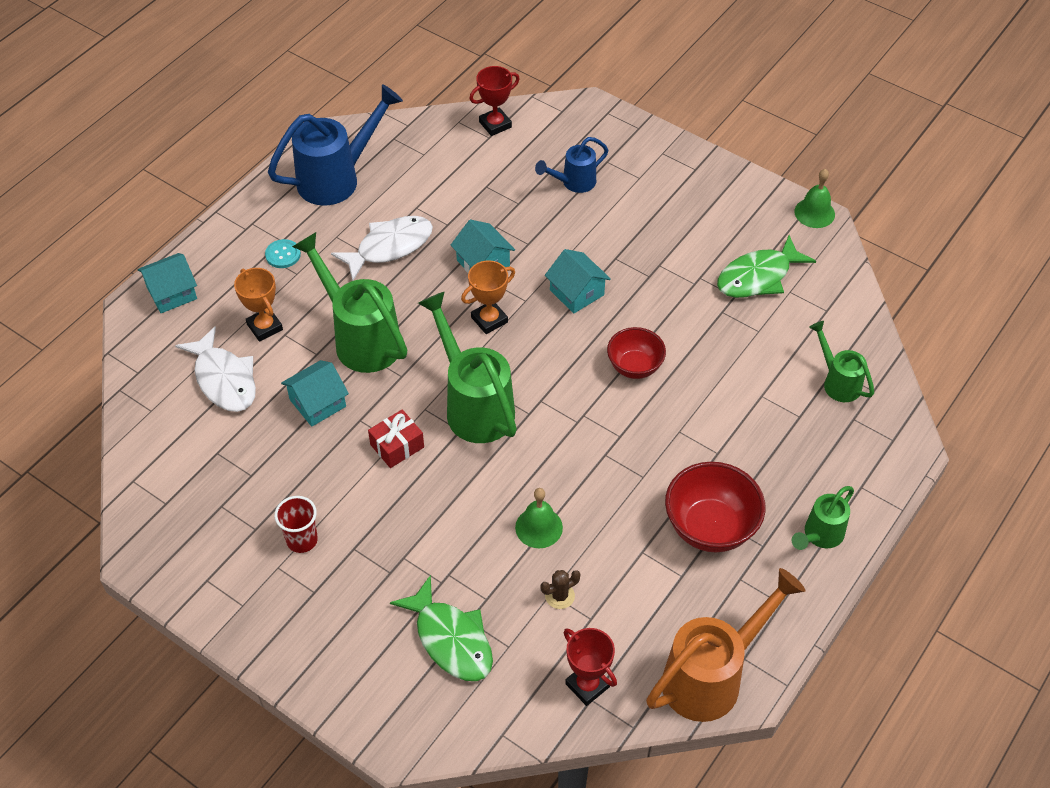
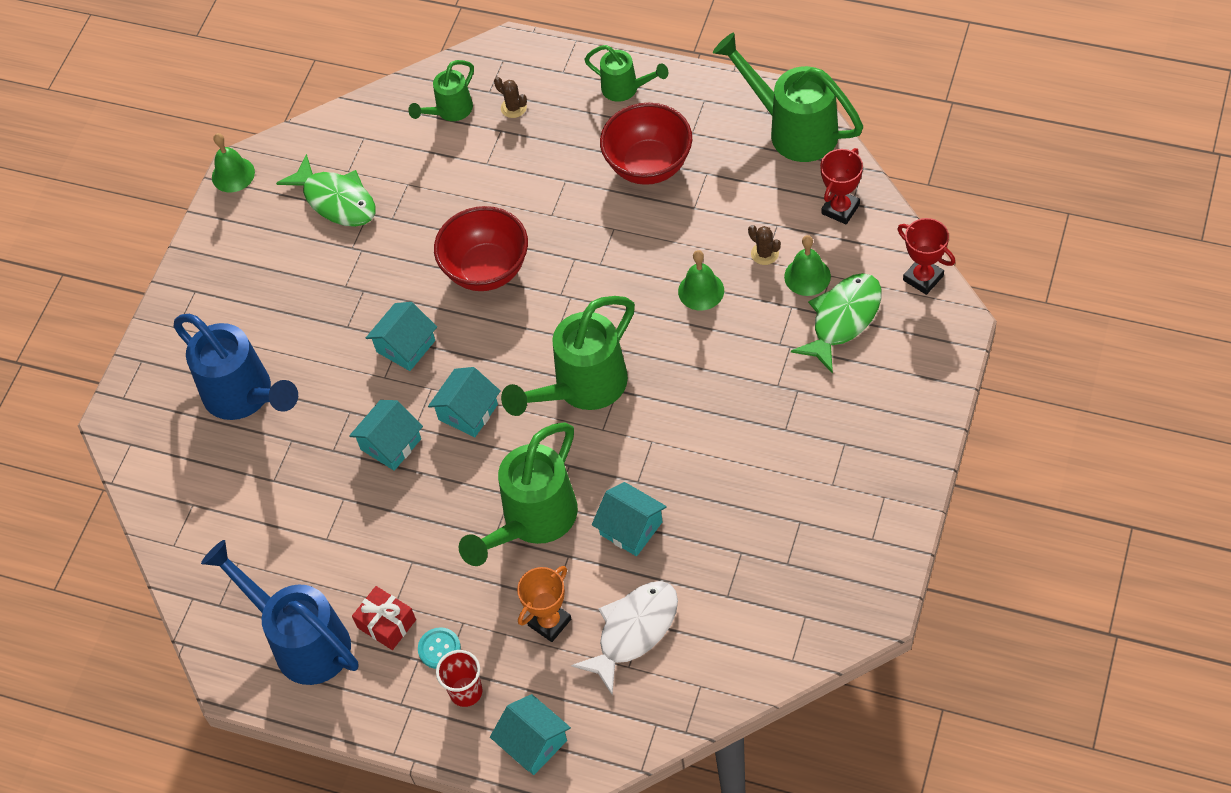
camera: 100 degrees left, 5 degrees up
red cup [274,496,318,553] -> red cup moved to [436,650,483,707]
white fish [331,216,433,281] -> none
red gift [368,409,424,468] -> red gift moved to [352,586,416,650]
orange trophy [461,260,515,334] -> turquoise house [428,367,500,437]
red trophy [469,66,520,136] -> red trophy moved to [897,218,955,295]
blue watering can [535,137,608,193] -> blue watering can [173,314,298,420], size x1.80
red bowl [607,327,666,379] -> red bowl [434,206,528,291], size x1.56
orange watering can [646,568,806,722] -> green watering can [713,33,863,162]
none -> brown cactus [494,77,527,118]
none -> green bell [784,235,831,296]

